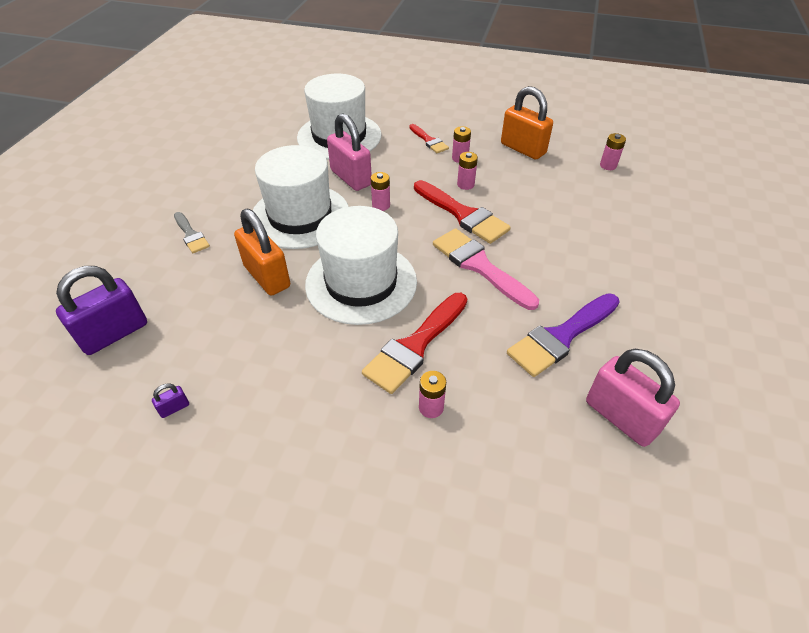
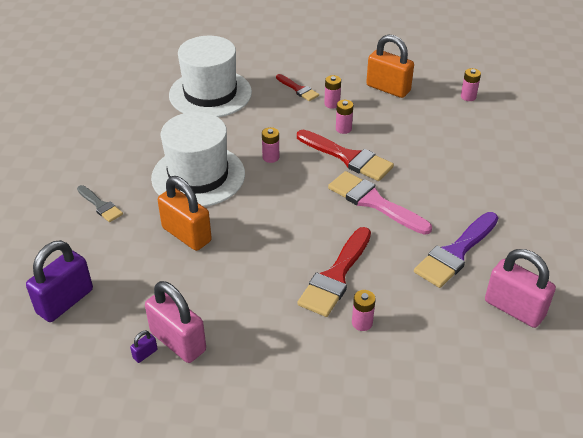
camera: 10 degrees left, 5 degrees down
white hat [305,206,417,325] -> none
pink padlock [327,113,372,191] -> pink padlock moved to [145,281,206,363]

